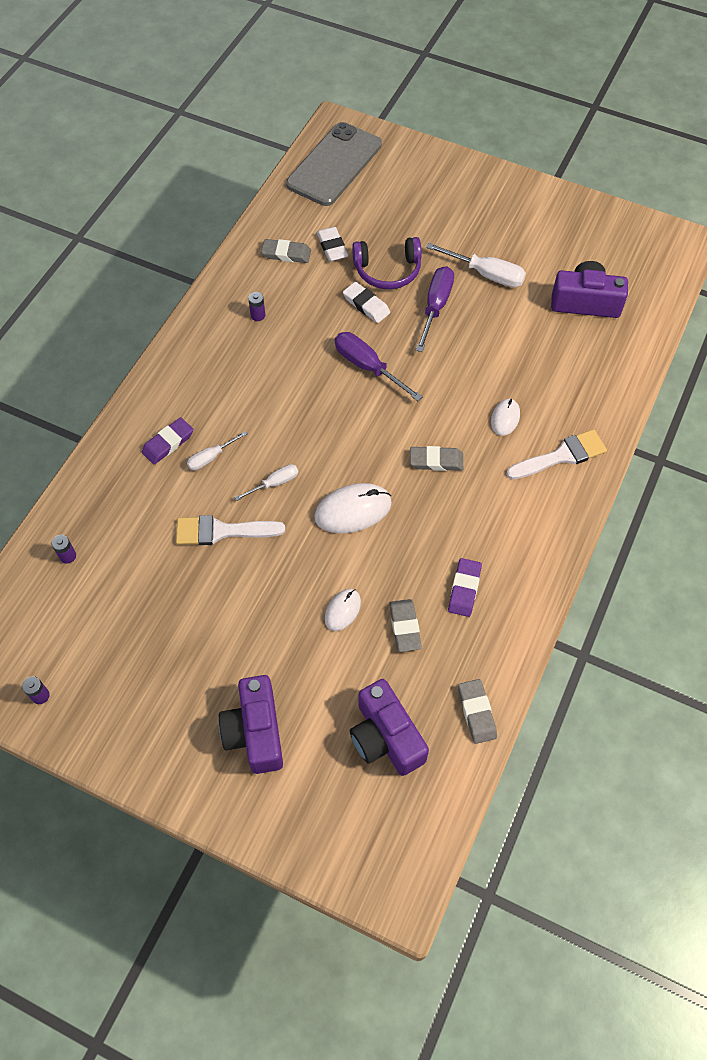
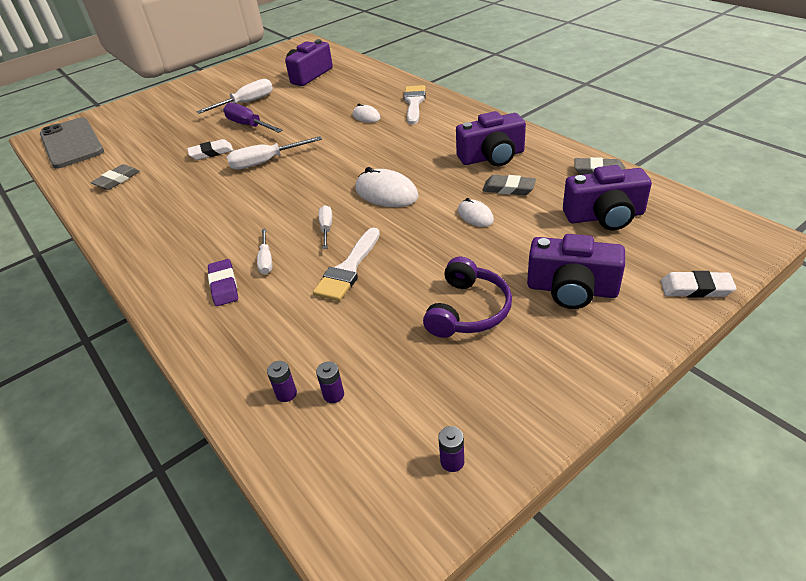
camera: 60 degrees left, 20 degrees down
purple battery [248,292,265,321] -> purple battery moved to [316,361,344,403]
white mouse [315,483,392,533] -> white mouse turned 60 degrees counterclockwise [355,167,418,207]
white eraser [317,227,348,262] -> white eraser moved to [661,271,737,298]
purple screwdriver [335,332,423,401] -> white screwdriver [227,136,322,170]
purple headphones [352,237,422,289] -> purple headphones moved to [423,257,512,338]
grey eraser [410,446,463,471] -> none
purple eraser [448,558,482,617] -> purple camera [456,111,526,166]

